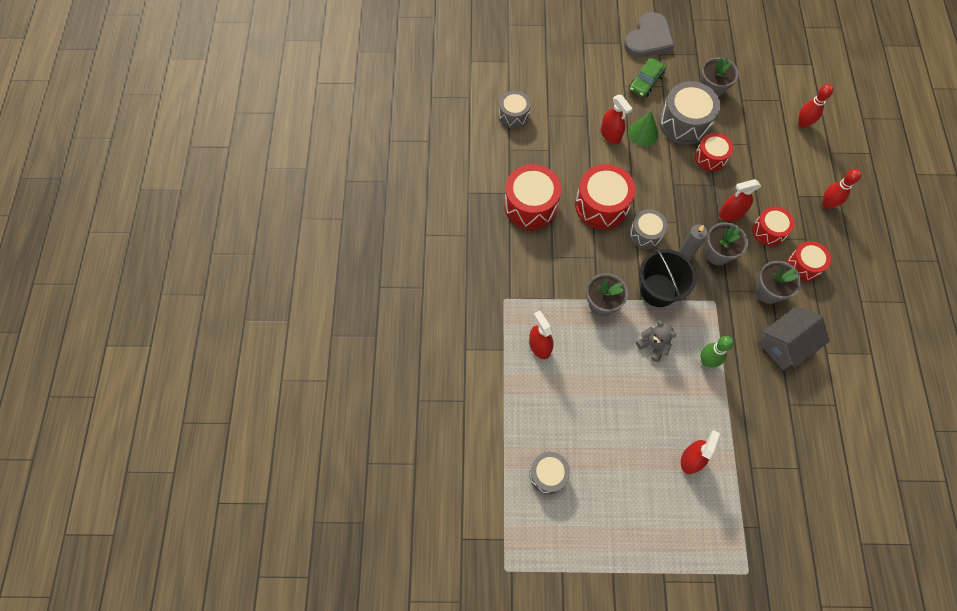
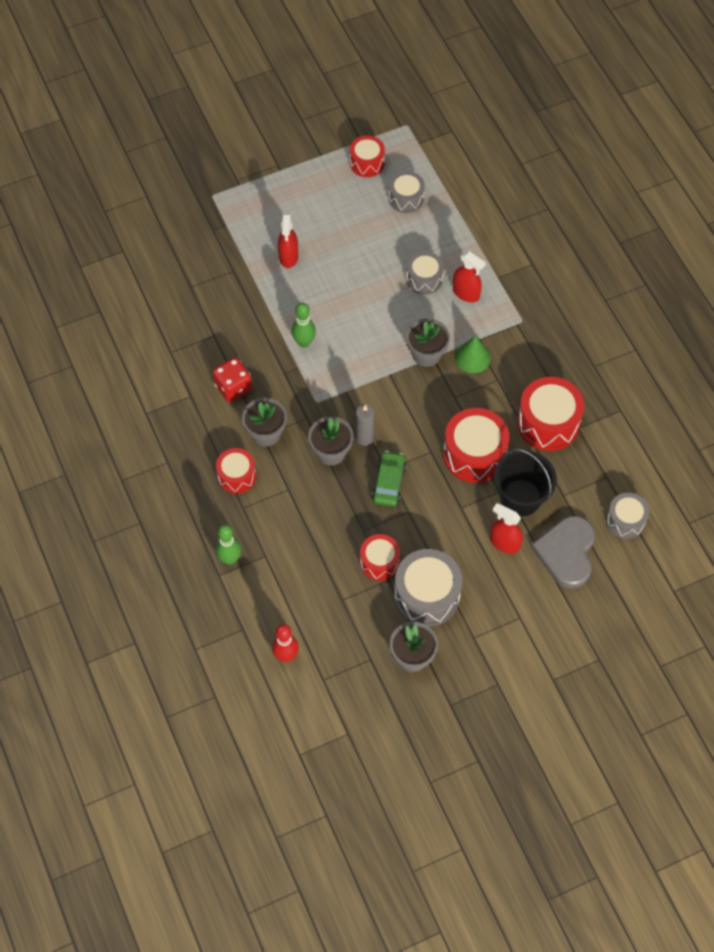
camera: 155 degrees right, 5 degrees down
grey heart [624,12,674,58] -> grey heart moved to [531,516,595,588]
green cone [628,112,659,146] -> green cone moved to [455,336,491,373]
green car [629,58,666,97] -> green car moved to [372,451,406,507]
grey drum [629,209,668,249] -> grey drum moved to [407,251,444,295]
grey teddy bear [636,320,676,362] -> none
black bucket [639,248,697,307] -> black bucket moved to [494,449,557,516]
red spray bottle [719,179,761,221] -> none
red drum [752,206,794,246] -> red drum moved to [350,135,385,177]
grey house [758,306,829,370] -> red dice [213,357,252,402]
red bowling pin [822,169,861,209] -> green bowling pin [215,524,241,565]

